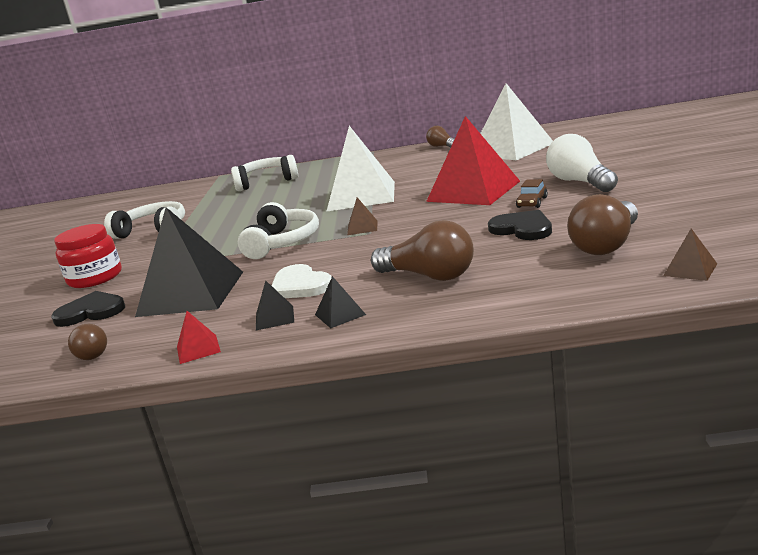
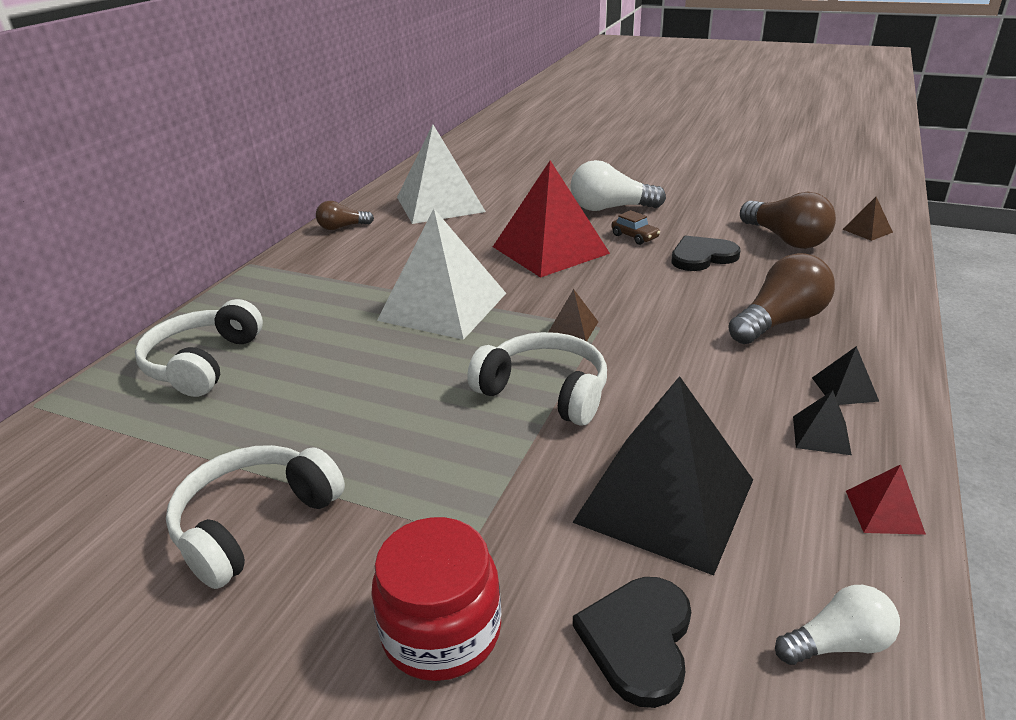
camera: 70 degrees left, 10 degrees up
brown light bulb [68,324,107,360] -> white light bulb [775,585,900,665]
white heart [271,264,332,298] -> none

